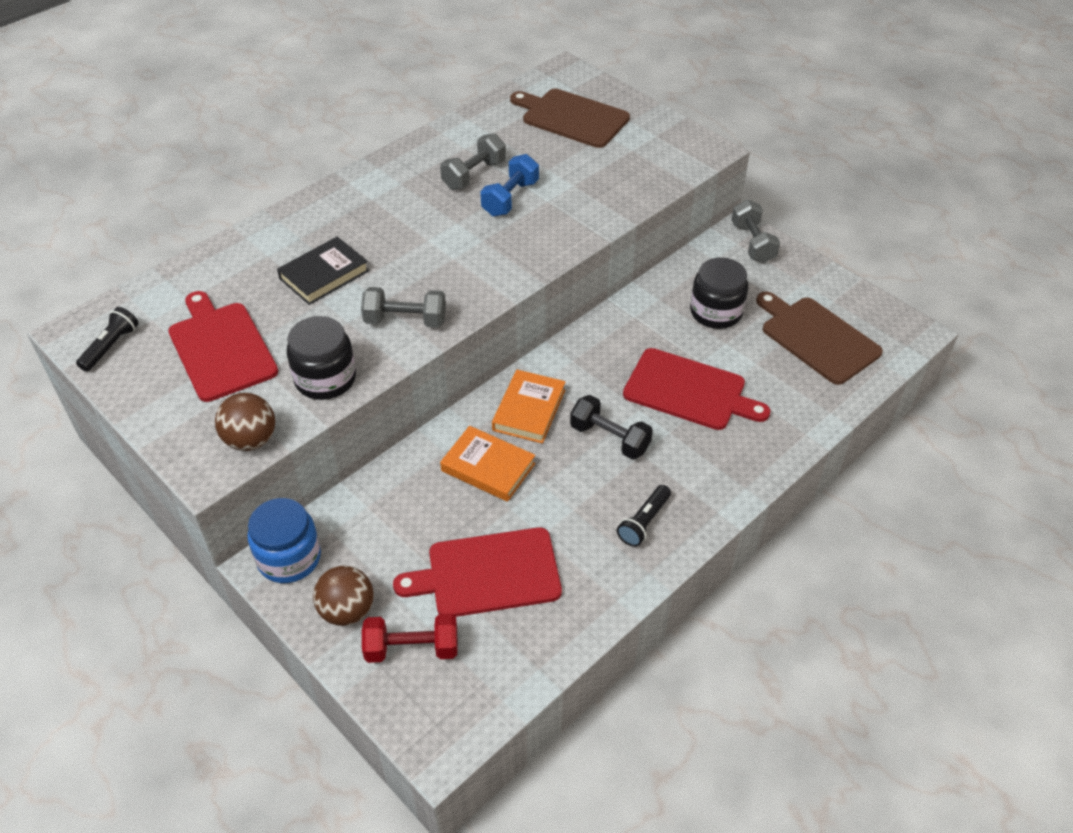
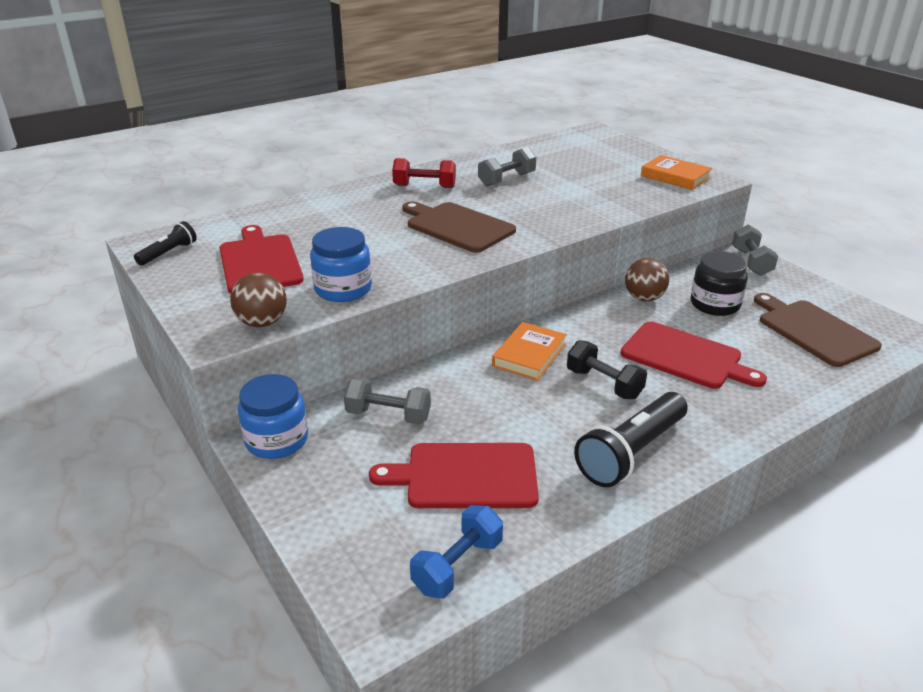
camera: 10 degrees right, 15 degrees down
black book [277,237,369,305] -> none
black jar [287,316,356,400] -> blue jar [310,227,372,302]
brown ball [313,566,373,626] -> brown ball moved to [625,258,669,301]
grey dumbbell [361,287,446,328] -> grey dumbbell moved to [344,378,431,425]
red dumbbell [362,614,458,663] -> red dumbbell moved to [392,158,456,188]
orange book [440,426,535,502] -> orange book moved to [641,155,712,190]
blue dumbbell [480,154,539,217] -> blue dumbbell moved to [410,505,503,599]
brown cutting board [510,89,630,148] -> brown cutting board moved to [402,201,516,253]
black flashlight [617,485,671,547] -> black flashlight [574,392,688,487], size x1.90

